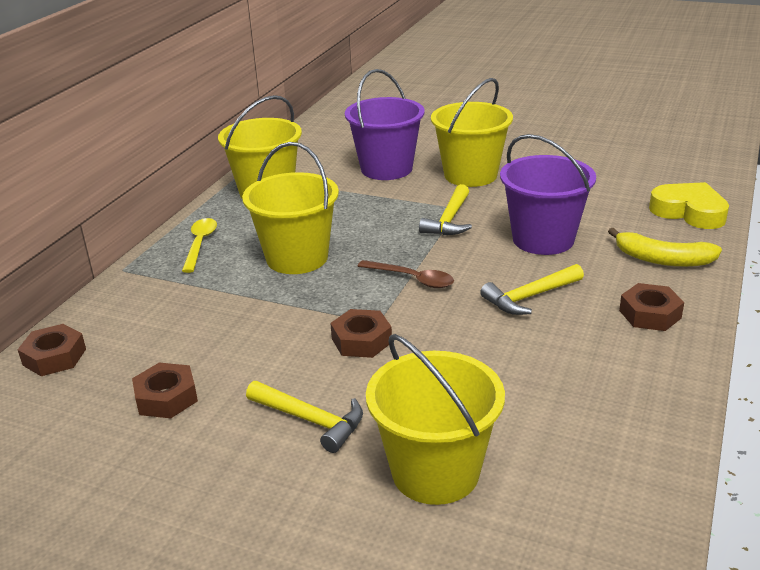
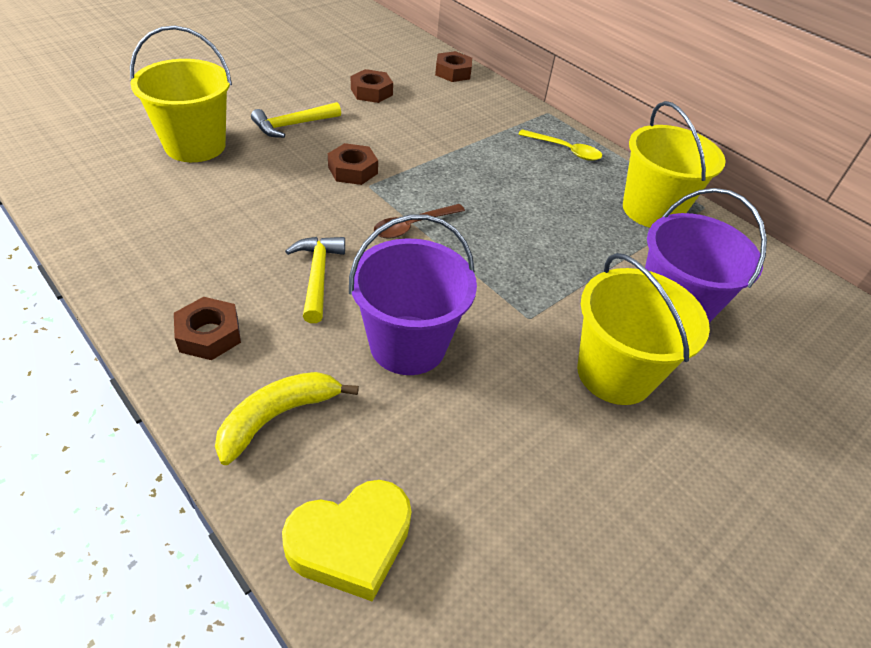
camera: 110 degrees right, 15 degrees up
yellow bucket [242,142,339,274] -> none
yellow hammer [419,184,472,235] -> none

